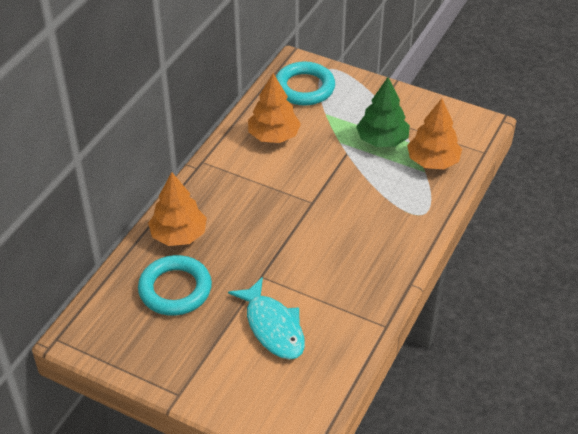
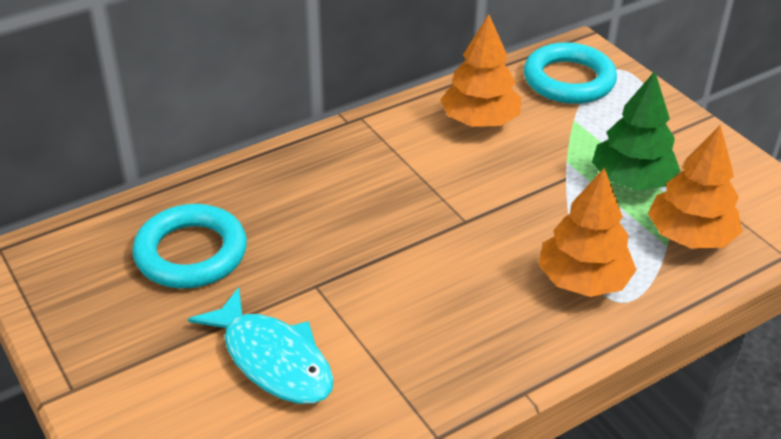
camera: 30 degrees right, 5 degrees down
orange tree [148,172,207,246] -> orange tree moved to [539,168,636,297]
turquoise fish [228,277,305,359] -> turquoise fish turned 45 degrees counterclockwise [188,287,334,404]

